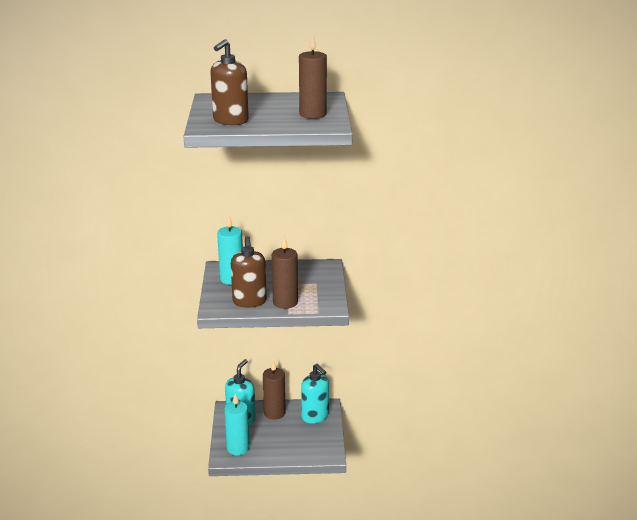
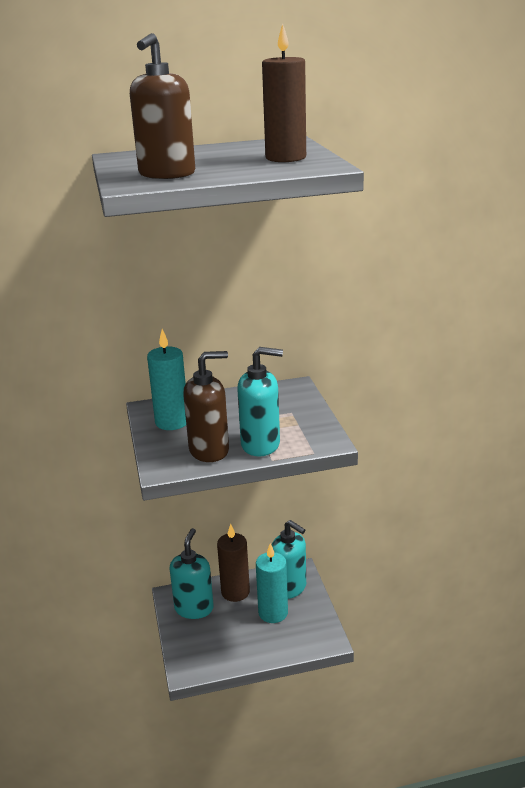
camera: 10 degrees left, 0 degrees up
turquoise candle [224,394,250,455] -> turquoise candle moved to [256,543,288,623]
brown soap dispenser [231,236,267,308] -> brown soap dispenser turned 90 degrees counterclockwise [183,351,229,462]
brown candle [272,236,298,309] -> turquoise soap dispenser [237,347,283,456]

